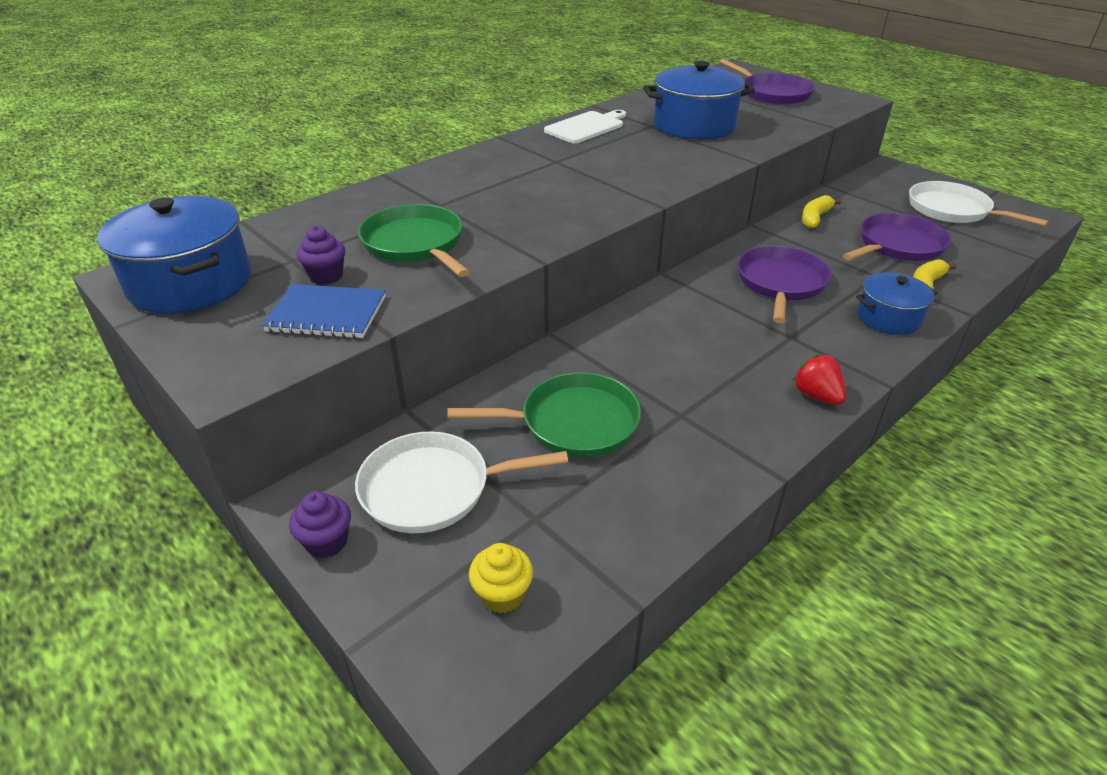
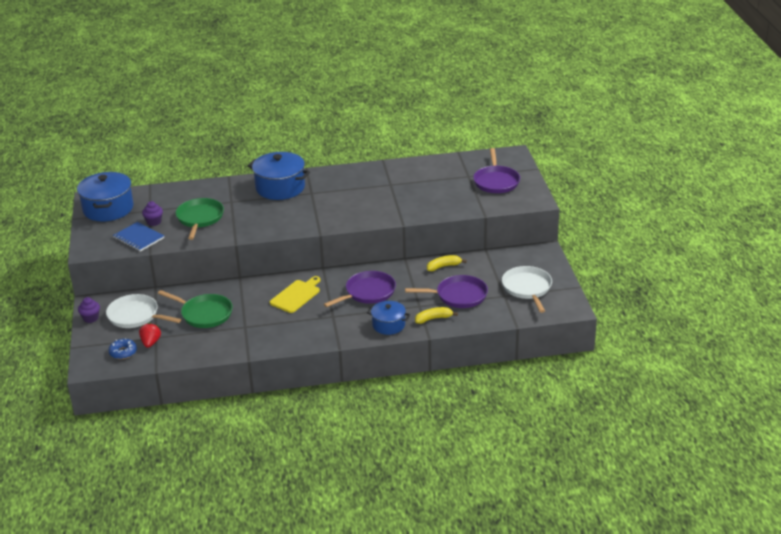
camera: 35 degrees right, 5 degrees down
yellow cupcake [469,543,533,613] -> blue donut [108,338,137,359]
white cutting board [544,110,626,143] -> none
blue pot [643,61,755,140] -> blue pot moved to [248,152,310,200]
red strawberry [792,354,847,405] -> red strawberry moved to [139,323,161,348]
none -> yellow cutting board [270,276,320,313]

